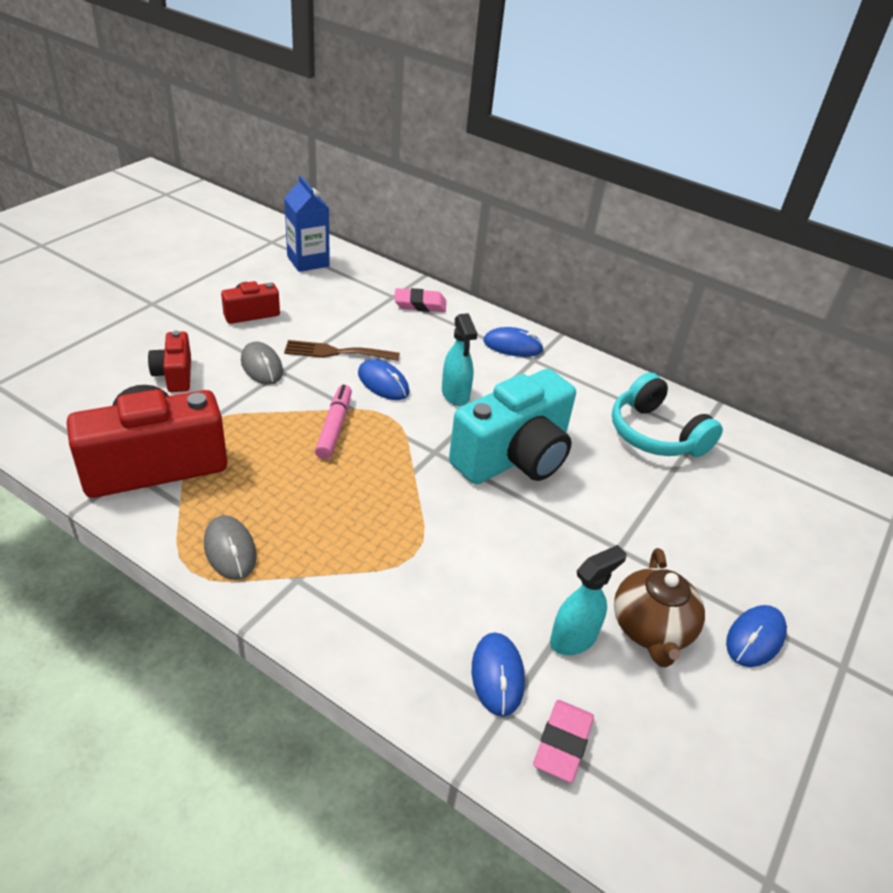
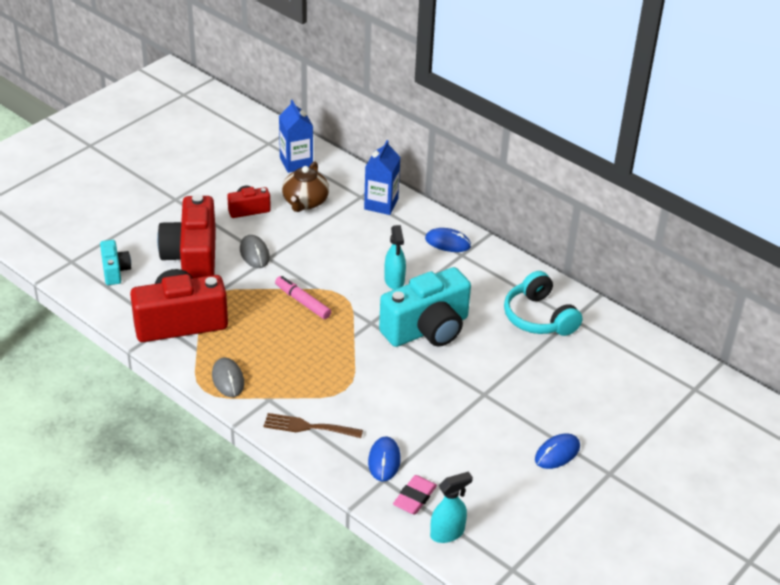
camera: 10 degrees right, 0 degrees up
red camera [148,331,191,392] -> red camera [157,194,216,278], size x2.01
brown fork [284,340,400,361] -> brown fork moved to [264,413,363,438]
pink marker [315,385,352,459] -> pink marker turned 60 degrees counterclockwise [275,276,331,319]
blue mouse [358,359,409,400] -> none
pink eraser [394,288,446,312] -> blue carton [364,140,400,215]
turquoise spray bottle [550,545,627,655] -> turquoise spray bottle moved to [430,471,473,543]
brown teapot [614,548,705,668] -> brown teapot moved to [282,161,329,212]
none -> turquoise camera [100,240,131,285]

